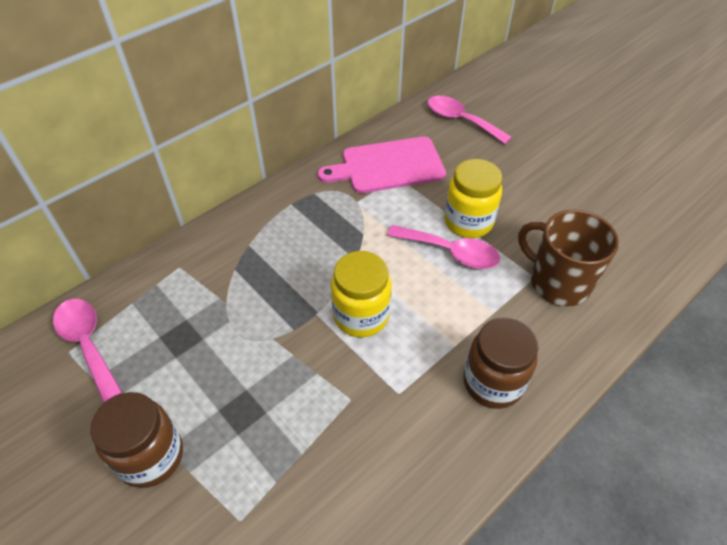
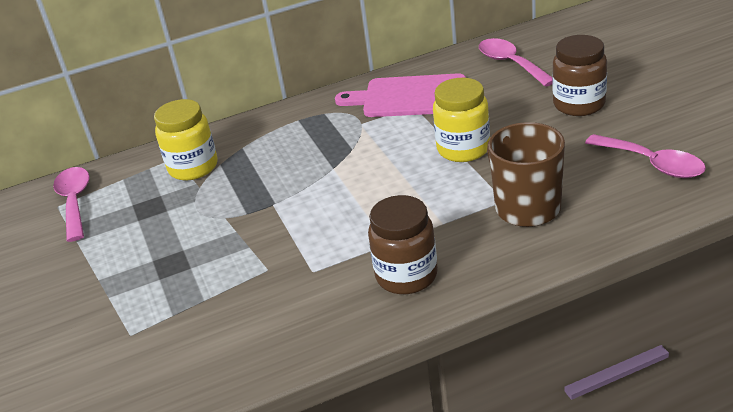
camera: 25 degrees right, 15 degrees down
brown jar [90,392,183,488] -> brown jar moved to [552,35,607,116]
yellow jar [331,251,391,337] -> yellow jar moved to [154,99,218,180]
pink spoon [387,225,500,269] -> pink spoon moved to [585,134,706,178]

